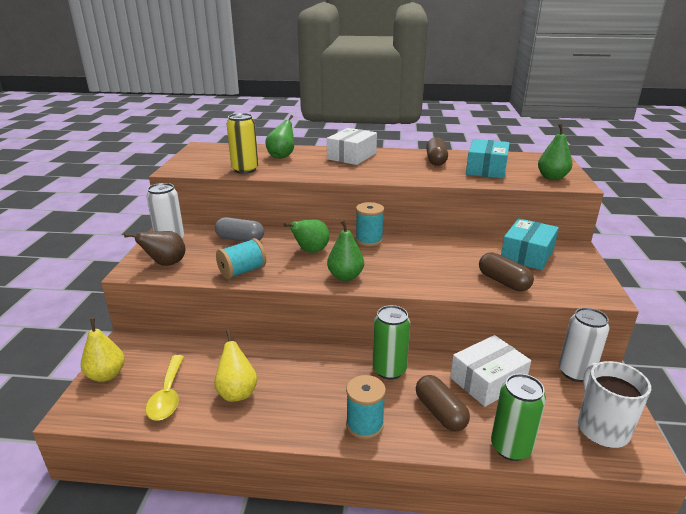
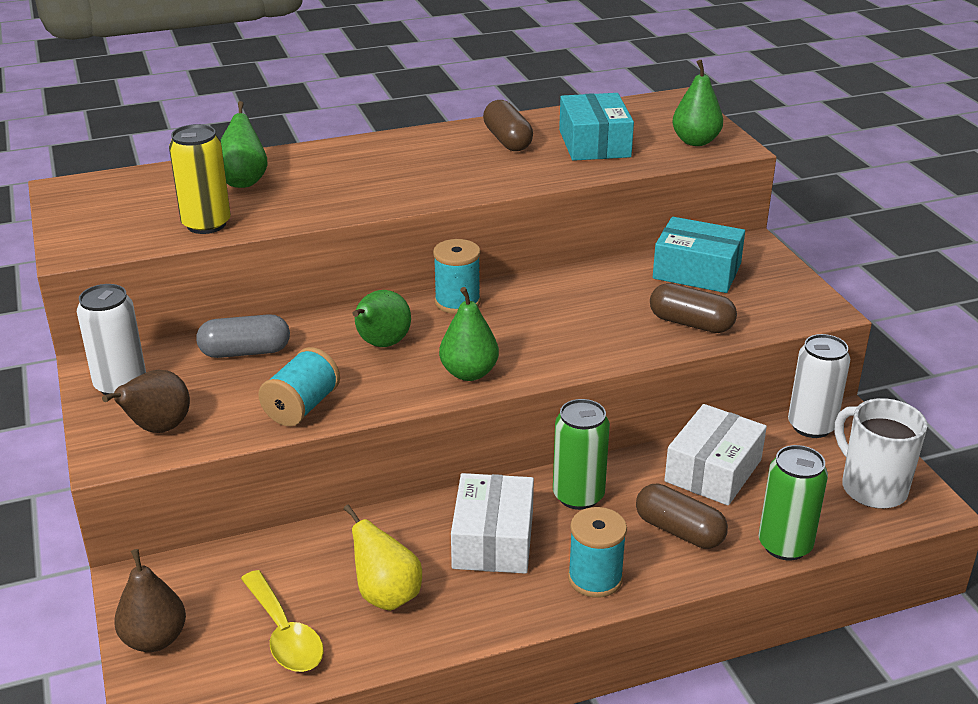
camera: 25 degrees left, 5 degrees up
yellow pear [81,318,125,382] -> brown pear [114,549,186,652]
white box [327,128,377,165] -> white box moved to [451,473,534,574]
turquoise box [501,218,559,270] -> turquoise box turned 75 degrees counterclockwise [653,217,745,293]

